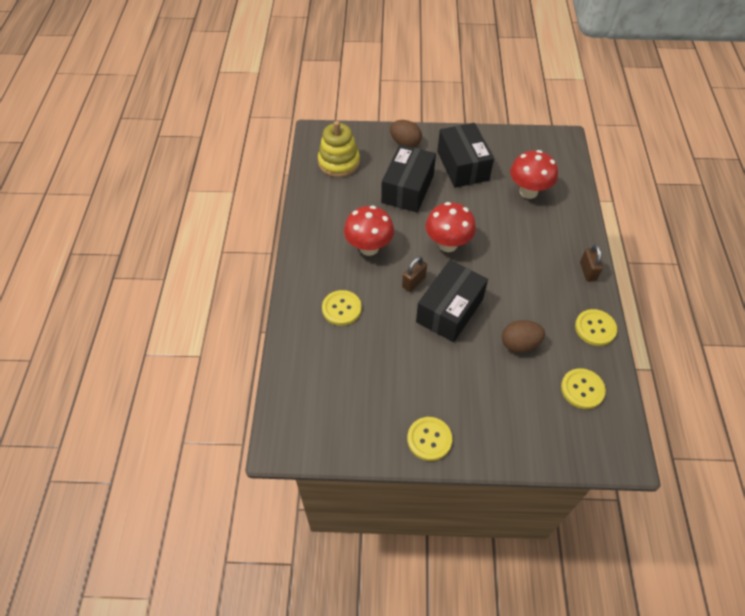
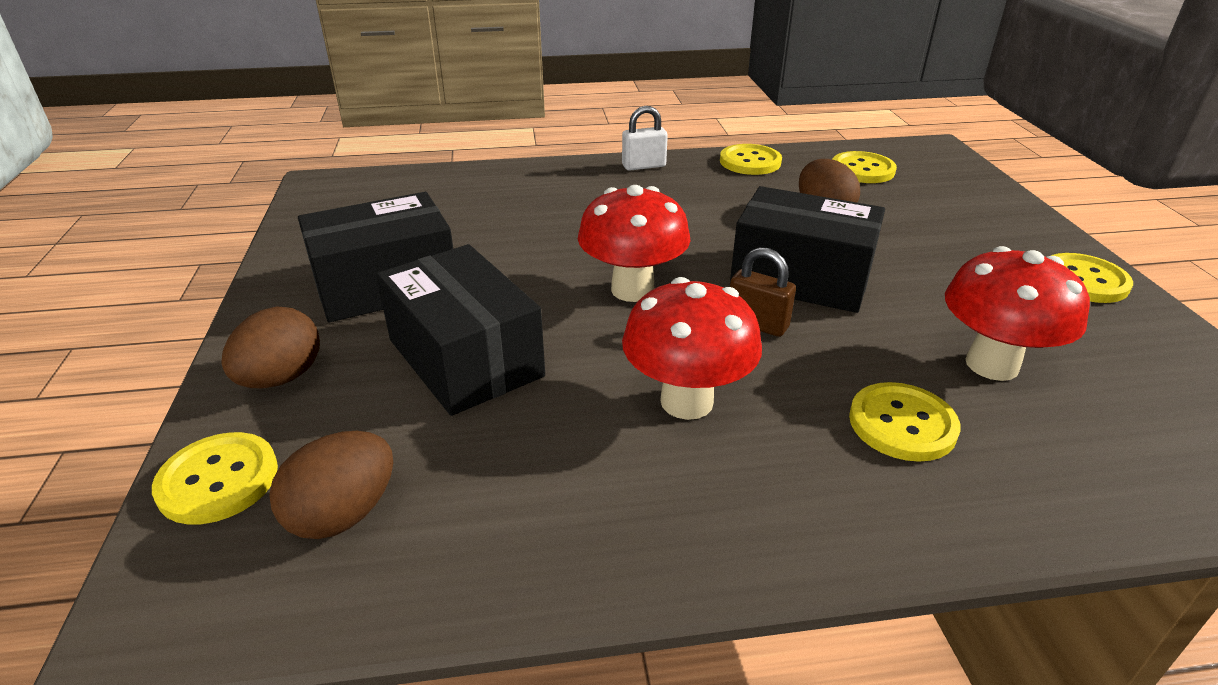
camera: 100 degrees left, 20 degrees down
yellow stacking toy [318,121,360,177] -> brown egg [269,431,393,539]
black box [381,144,436,213] -> black box turned 45 degrees clockwise [376,244,545,416]
red mushroom [510,150,558,199] -> red mushroom moved to [945,246,1090,381]
brown padlock [580,244,603,282] -> white padlock [622,106,668,171]
none -> yellow button [152,432,278,524]

